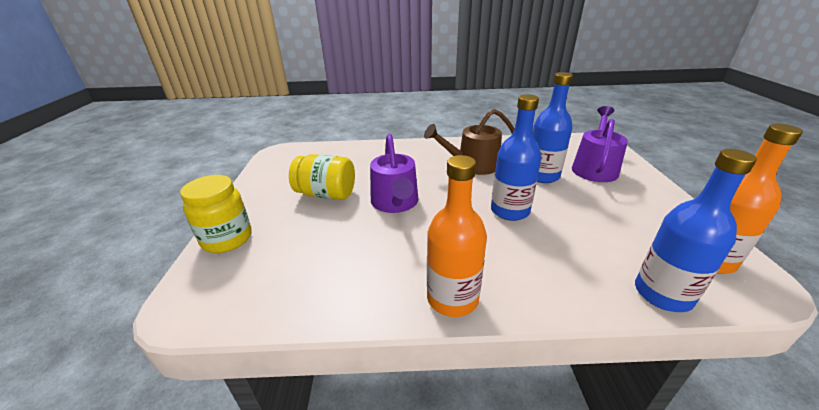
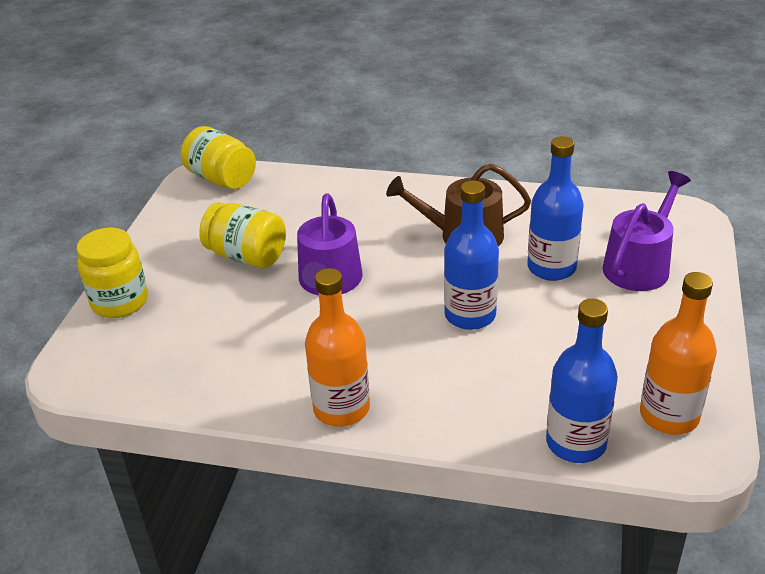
camera: 15 degrees right, 5 degrees up
none -> yellow jar [181,126,256,189]

